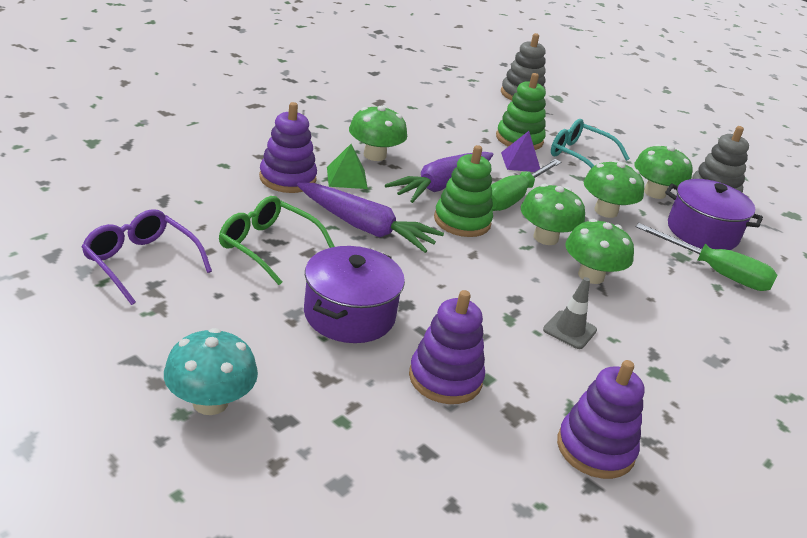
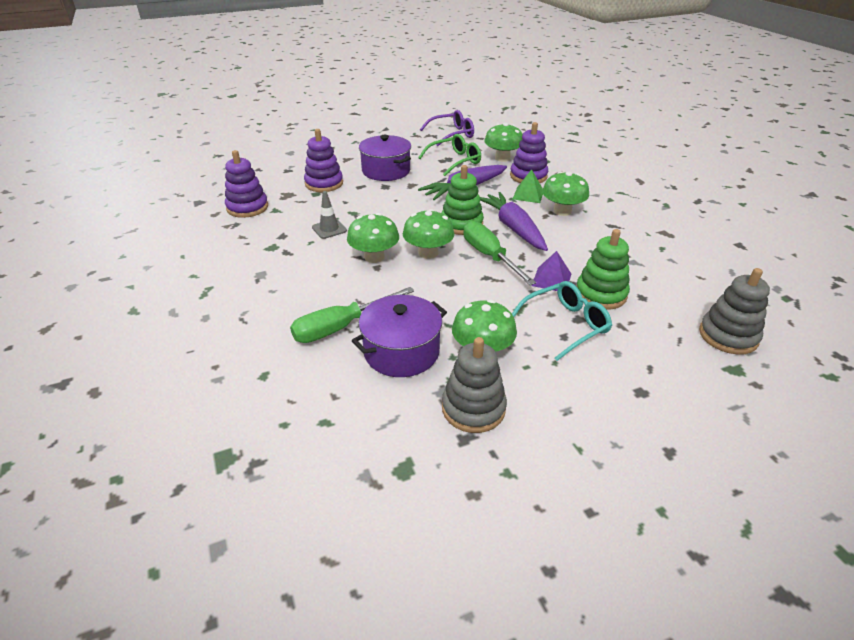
camera: 120 degrees right, 5 degrees up
turquoise mushroom [164,328,258,415] -> none
green mushroom [584,160,644,218] -> green mushroom moved to [484,123,523,162]

